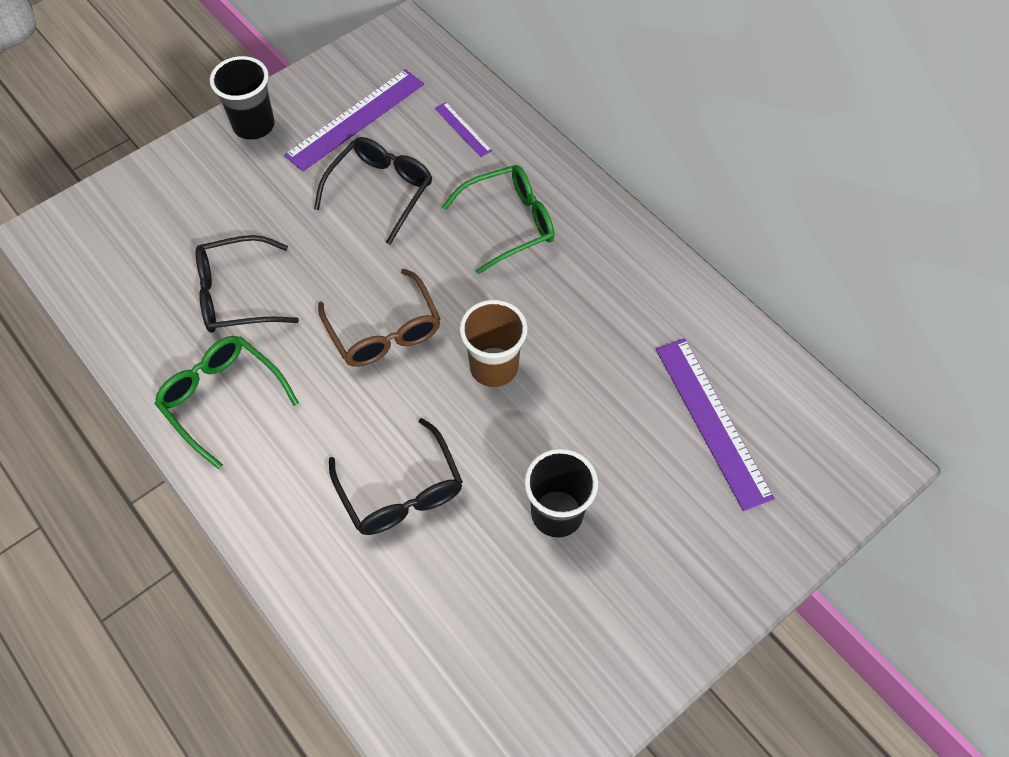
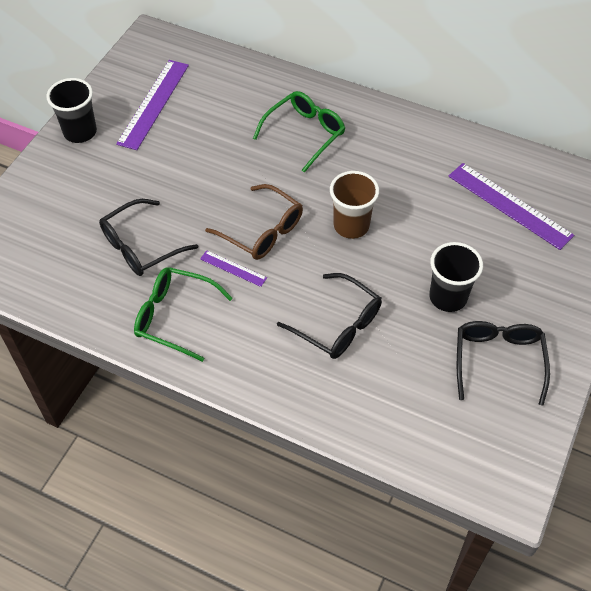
camera: 25 degrees left, 5 degrees down
black glasses [314,137,432,245] -> black glasses moved to [457,321,550,406]
purple ruler [435,102,492,157] -> purple ruler moved to [200,250,267,287]

